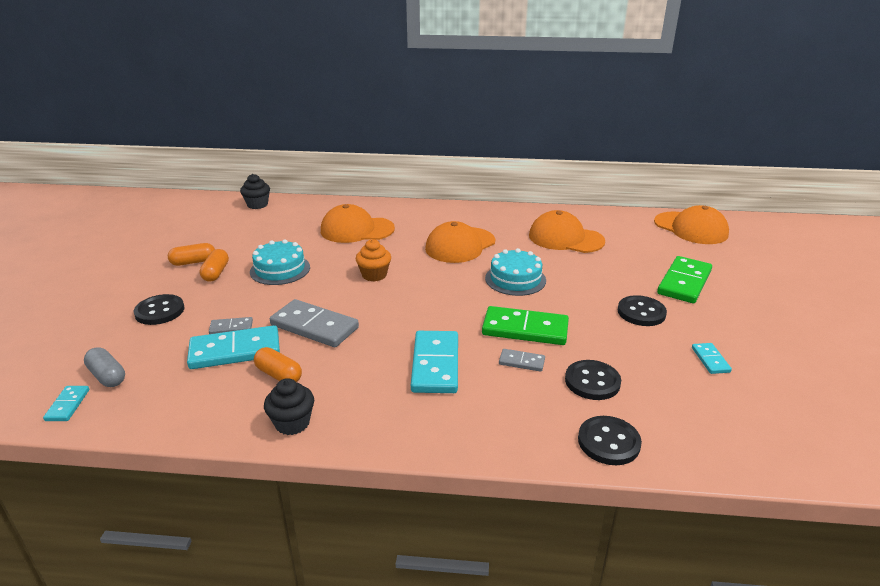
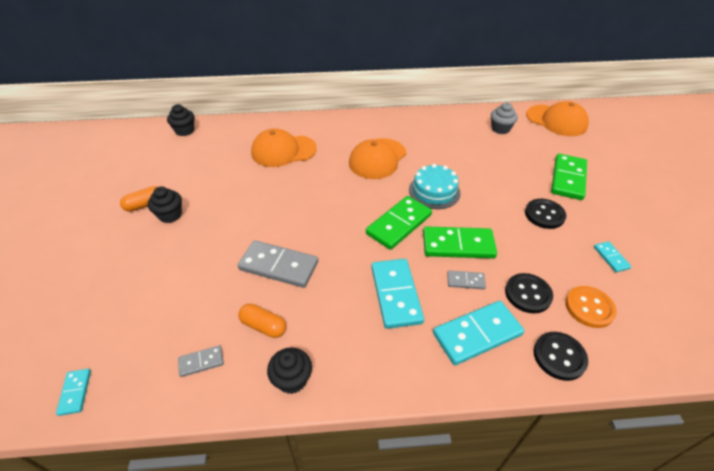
camera: 10 degrees left, 15 degrees up
grey capsule [84,348,125,387] -> none
black button [133,294,184,325] -> none
turquoise domino [187,325,280,369] -> turquoise domino moved to [433,301,524,365]
orange capsule [200,249,229,282] -> black cupcake [148,187,182,223]
grey domino [209,317,253,334] -> grey domino moved to [178,346,224,377]
turquoise cake [250,239,310,285] -> none
orange cupcake [356,239,391,282] -> none
orange cap [529,210,605,253] -> none
none -> green domino [366,196,432,250]
none -> grey cupcake [491,102,518,134]
none -> orange button [565,286,617,328]

